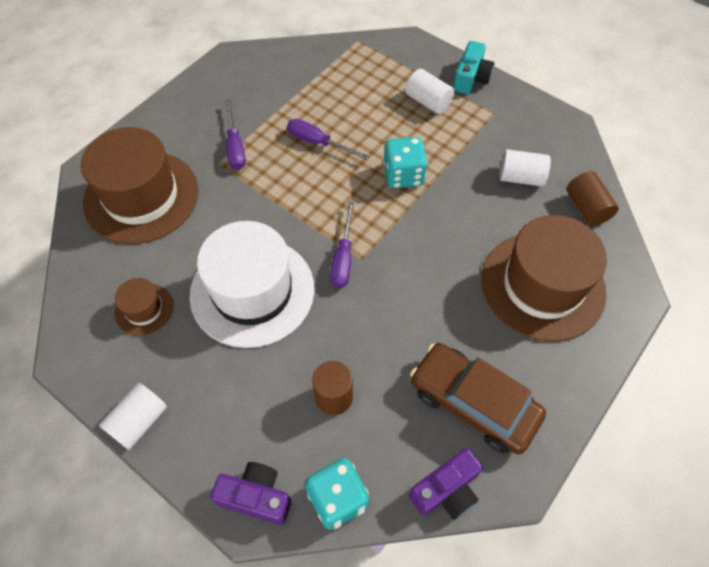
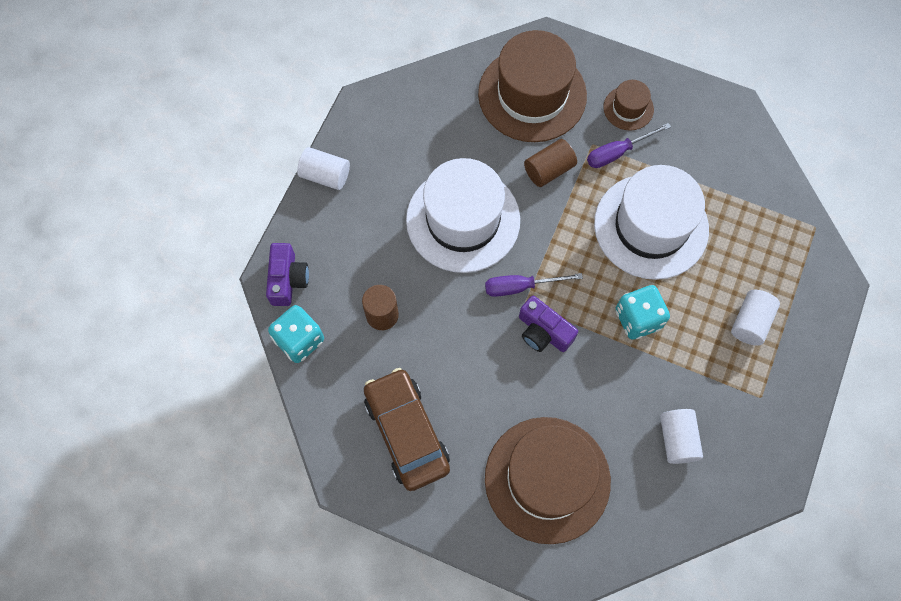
camera: 75 degrees right, 10 degrees up
brown hat [114,278,174,336] -> brown hat moved to [603,80,654,131]
purple screwdriver [287,119,369,160] -> white hat [594,165,709,280]
purple camera [409,448,483,520] -> purple camera moved to [519,296,578,352]
brown car [410,343,546,454] -> brown car turned 45 degrees counterclockwise [364,368,450,491]
turquoise camera [453,41,494,94] -> none
brown cylinder [567,171,619,226] -> brown cylinder moved to [524,139,577,187]

